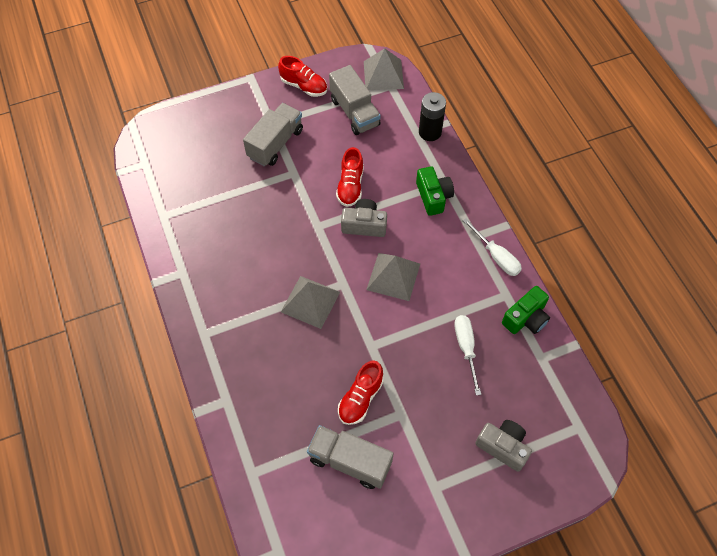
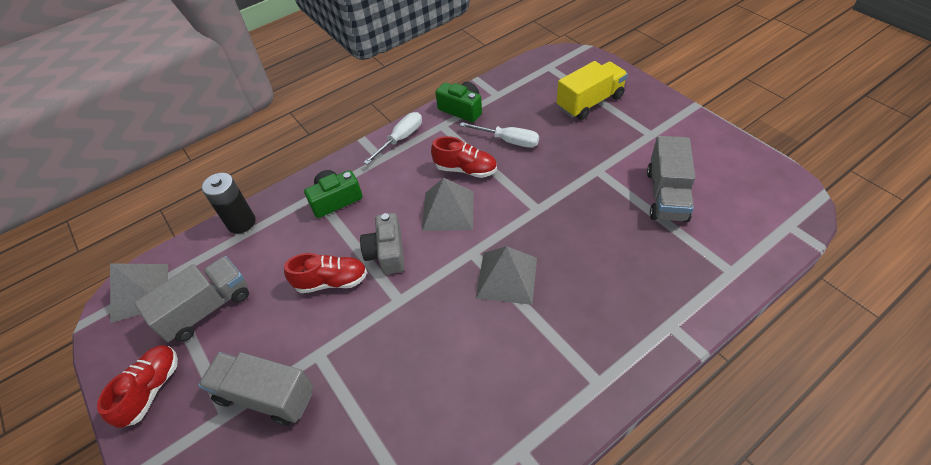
camera: 100 degrees left, 10 degrees down
red shoe [338,360,384,425] -> red shoe moved to [431,136,497,178]
white screwdriver [454,315,481,396] -> white screwdriver turned 135 degrees counterclockwise [460,122,539,148]
grey camera [475,420,532,472] -> yellow truck [556,61,628,120]

